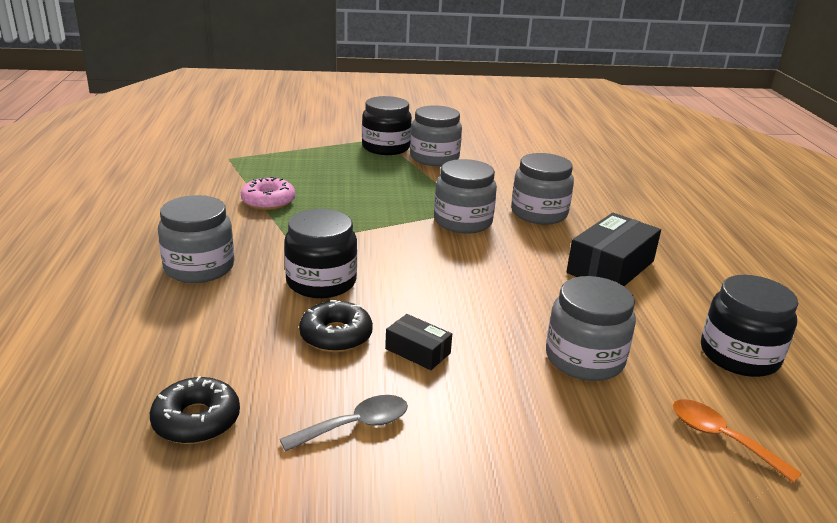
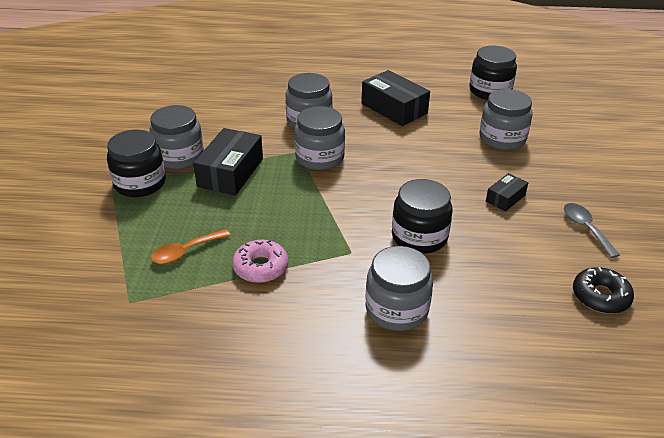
camera: 80 degrees left, 10 degrees up
black donut [299,300,373,352] -> none
orange spoon [673,399,802,483] -> orange spoon moved to [151,229,231,264]
none -> black box [193,128,263,196]

